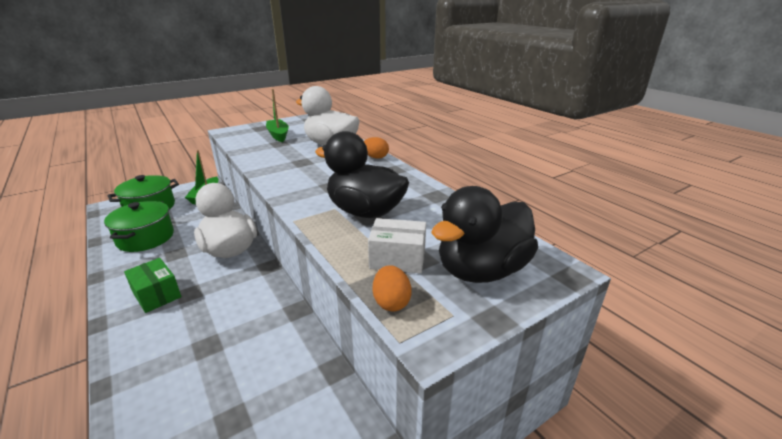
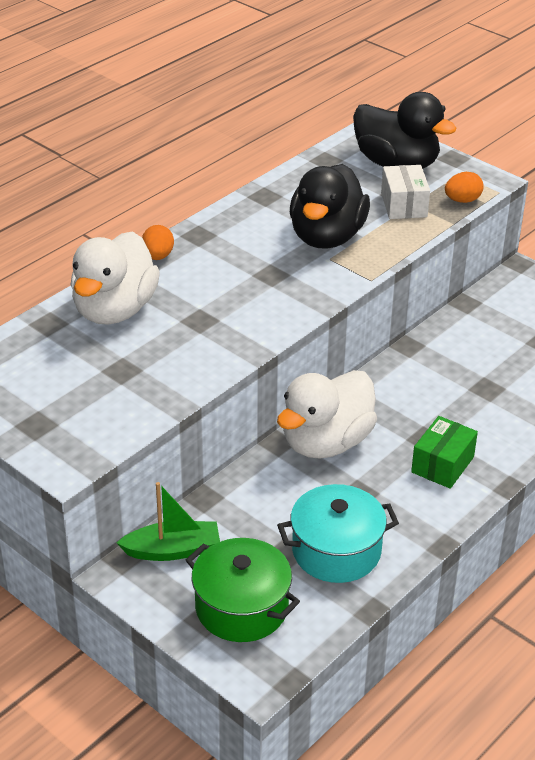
camera: 105 degrees left, 10 degrees up
green pot [104,201,174,252] -> turquoise pot [277,484,399,583]
green boat [266,89,289,142] -> none

